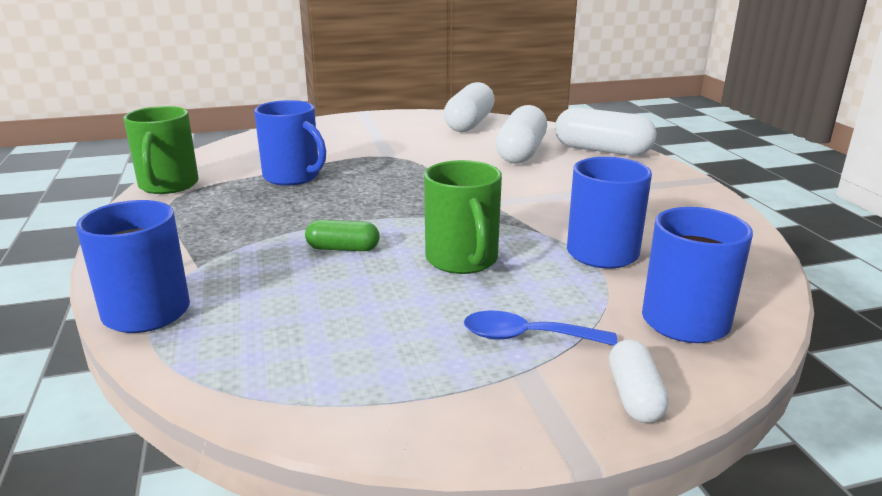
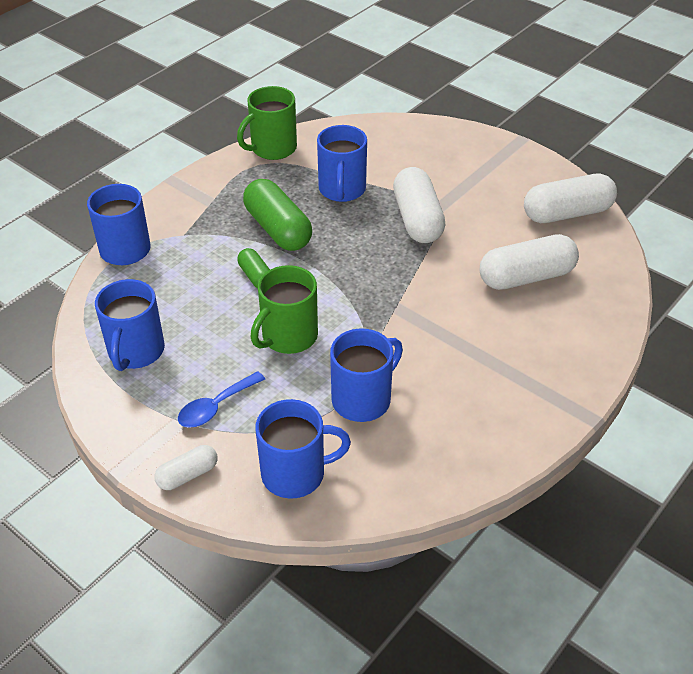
camera: 55 degrees right, 20 degrees up
blue spoon [464,311,617,346] -> blue spoon turned 105 degrees counterclockwise [178,371,265,428]
white capsule [555,107,656,156] -> white capsule moved to [393,167,445,243]
none -> blue mug [95,279,165,371]
none -> green capsule [243,179,312,251]

